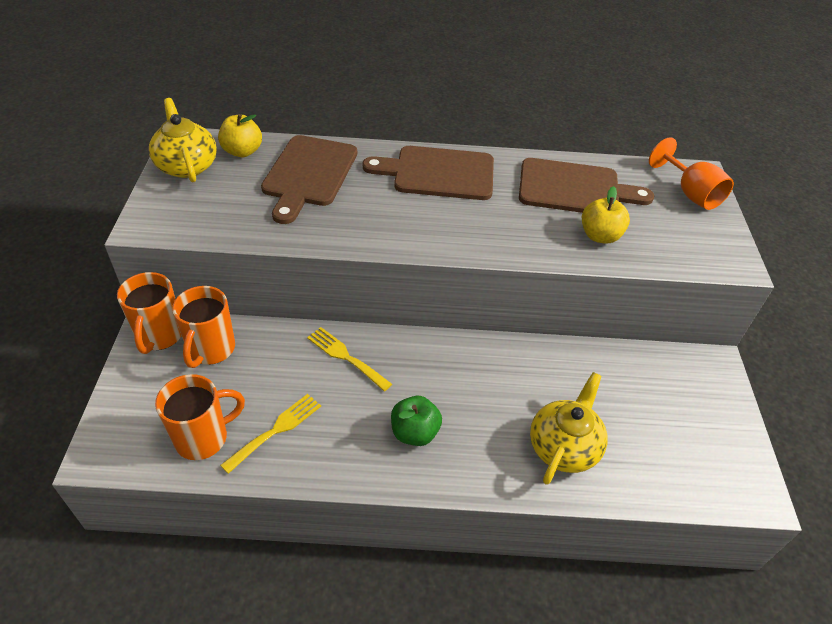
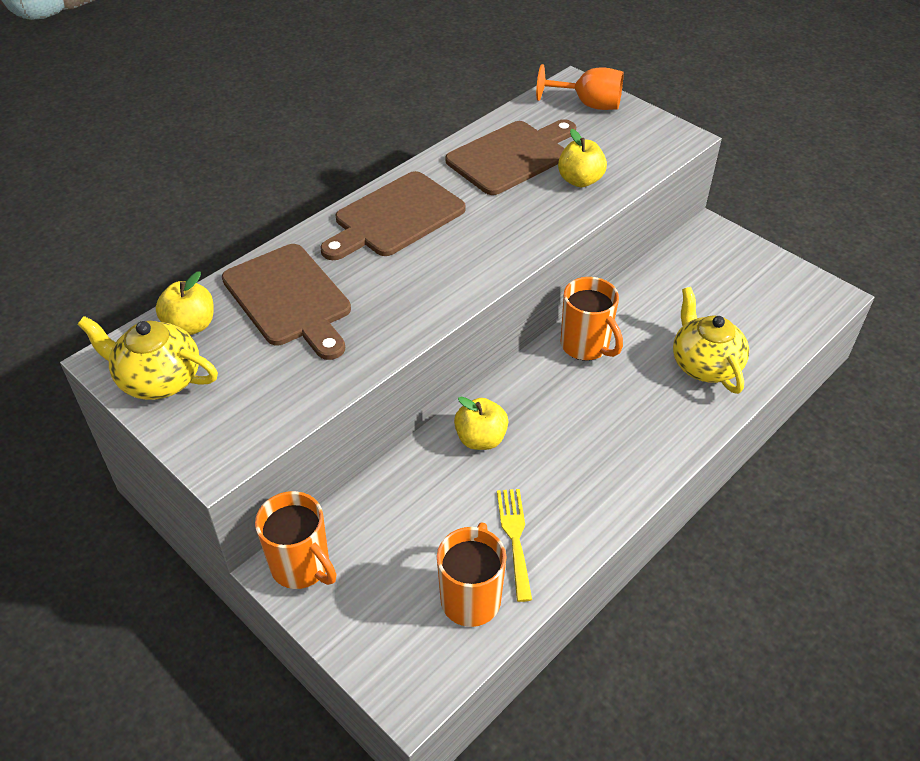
camera: 45 degrees left, 0 degrees up
orange mug [172,286,235,368] -> orange mug moved to [560,277,623,361]
yellow fork [307,327,392,391] -> yellow apple [454,397,508,450]
green apple [391,396,442,446] -> none

